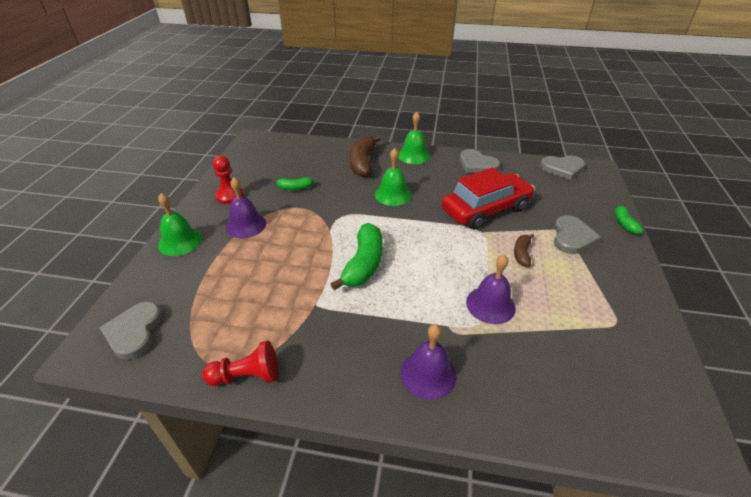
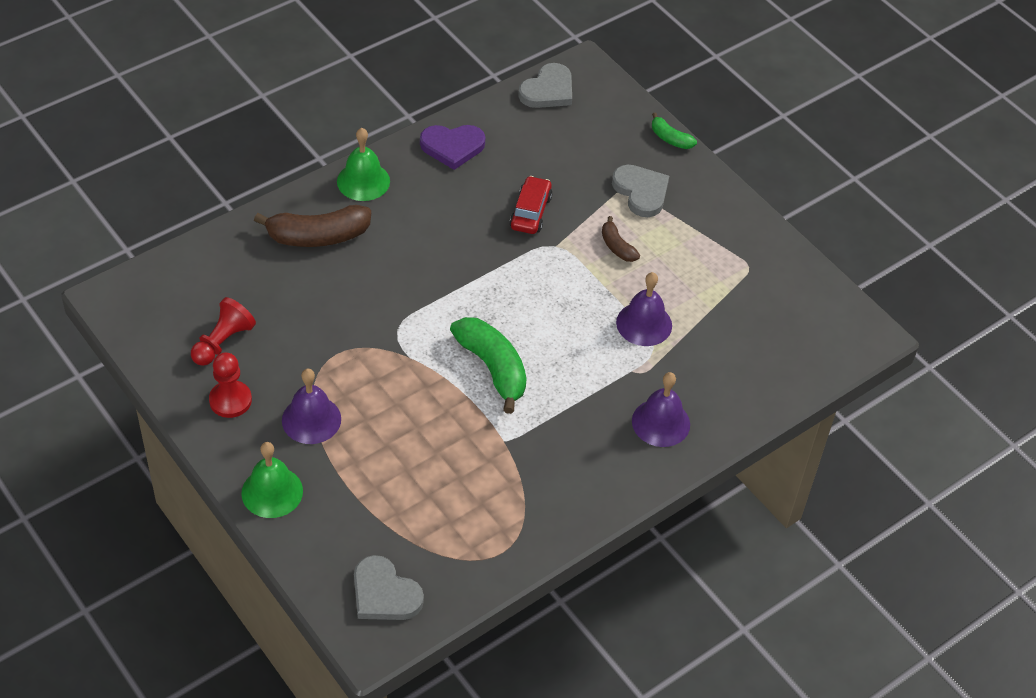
camera: 50 degrees left, 10 degrees up
red pawn [202,341,278,386] -> red pawn moved to [191,297,256,366]
green banana [273,177,314,190] -> none
brown banana [349,135,381,177] -> brown banana turned 60 degrees counterclockwise [254,205,371,247]
green bell [375,148,412,206] -> none
red car [442,168,535,229] -> red car [510,176,552,234], size x0.54
grey heart [460,149,500,173] -> purple heart [420,125,485,170]

